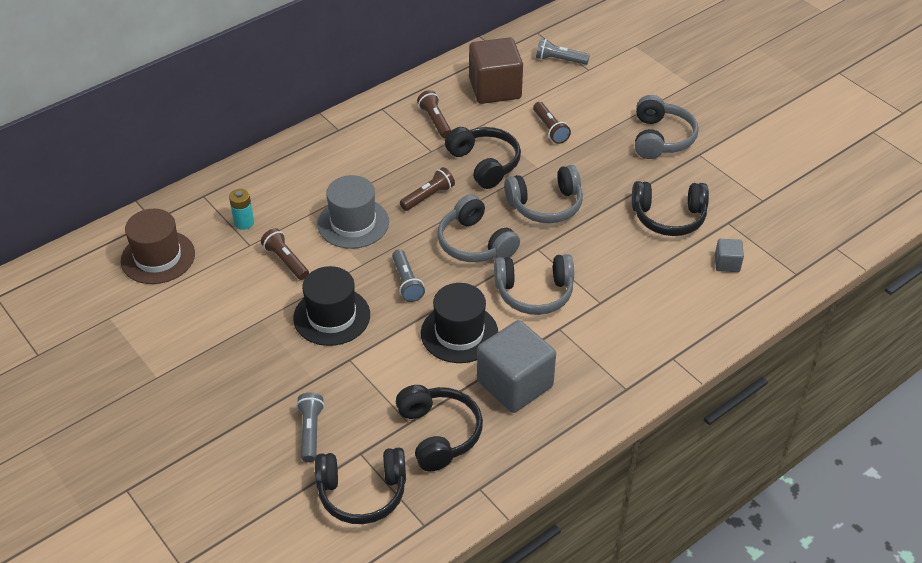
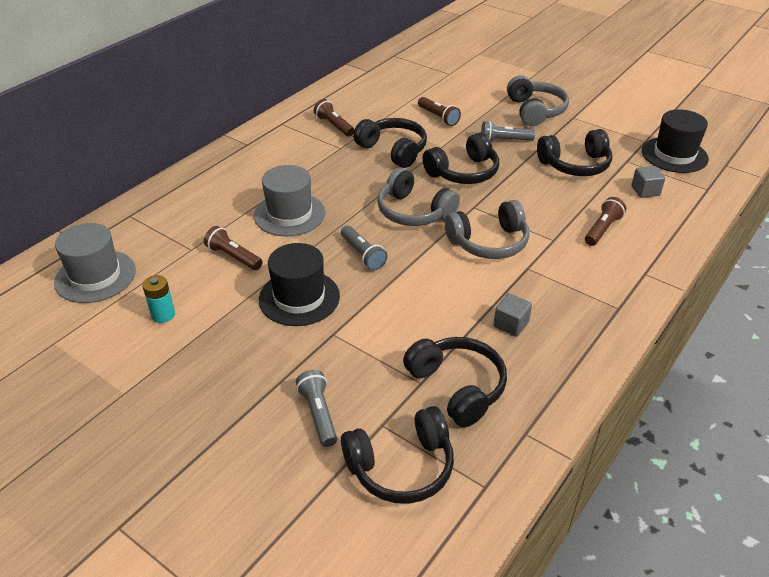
camera: 15 degrees left, 5 degrees down
brown hat [121,209,195,284] -> grey hat [54,223,136,303]
turquoise battery [229,189,254,230] -> turquoise battery moved to [142,275,175,323]
brown flashlight [400,167,455,211] -> brown flashlight moved to [585,197,626,246]
black hat [421,283,498,363] -> black hat moved to [642,109,709,173]
brown cube [469,37,523,104] -> none
grey cube [477,320,556,413] -> grey cube [493,293,532,337], size x0.46
grey headphones [504,165,583,223] -> black headphones [422,132,499,184]
grey flashlight [536,38,590,65] -> grey flashlight moved to [481,121,535,141]

